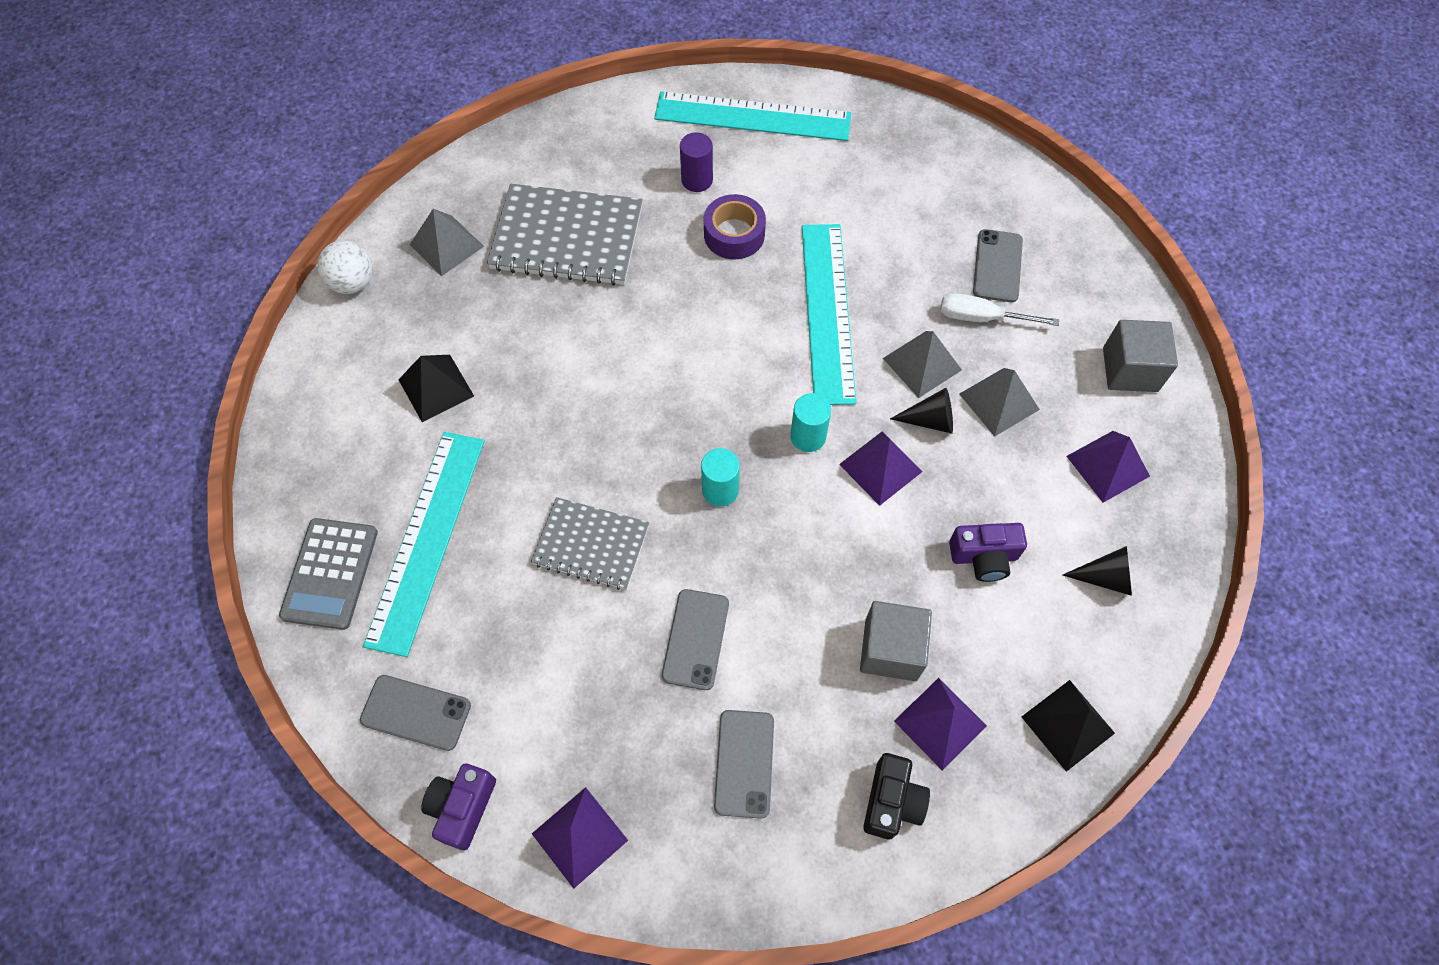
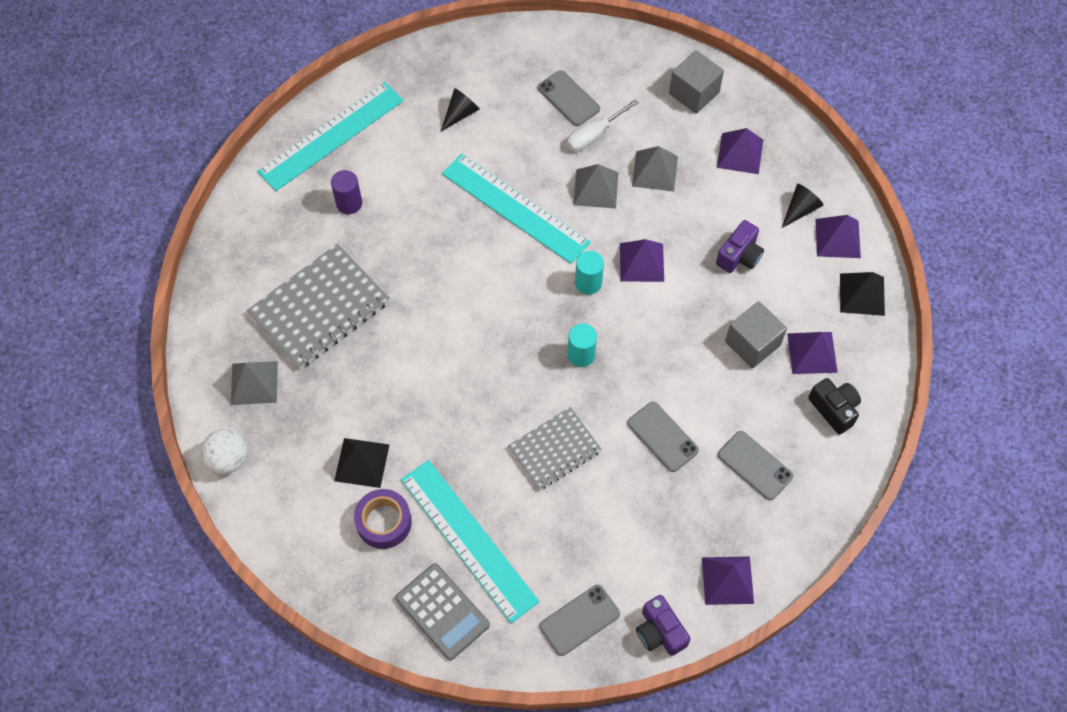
camera: 50 degrees left, 0 degrees up
purple tape [704,194,766,259] -> purple tape moved to [354,489,412,549]
black cone [890,388,953,434] -> black cone moved to [441,88,480,131]
none -> purple pyramid [815,215,861,258]

